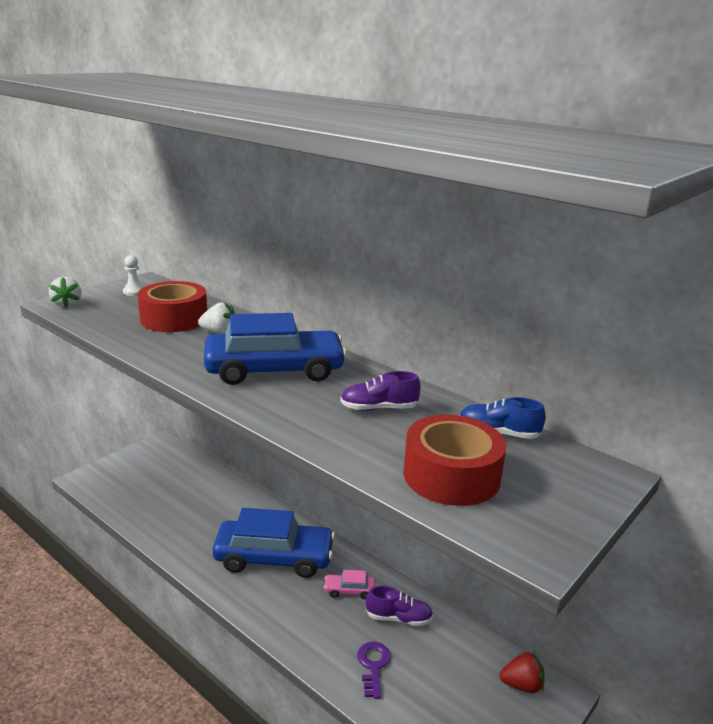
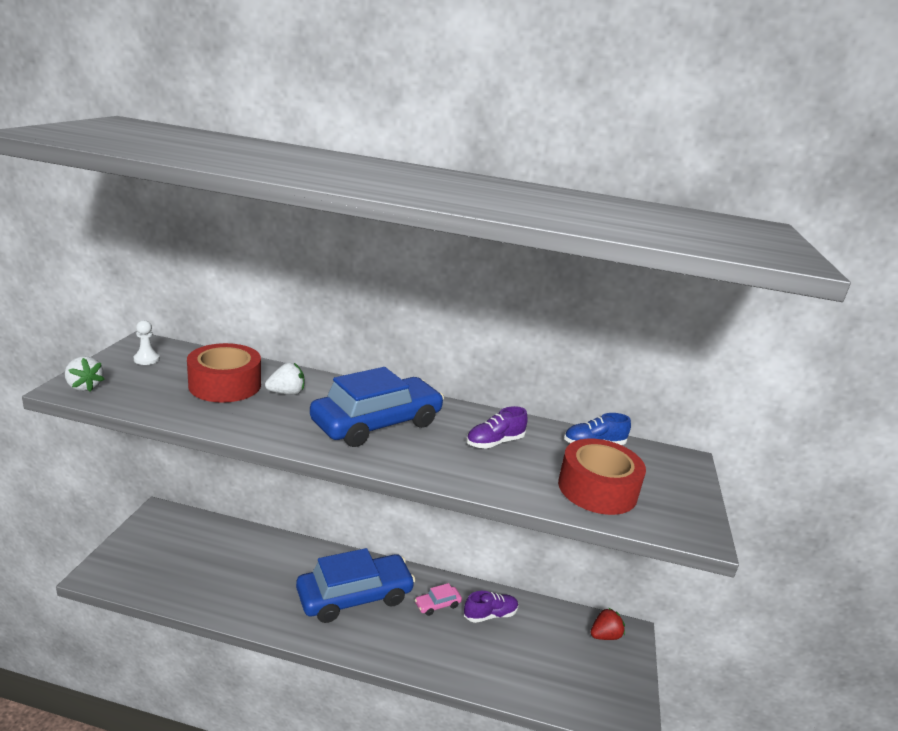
camera: 30 degrees left, 0 degrees up
purple key [357,642,391,699] -> none

